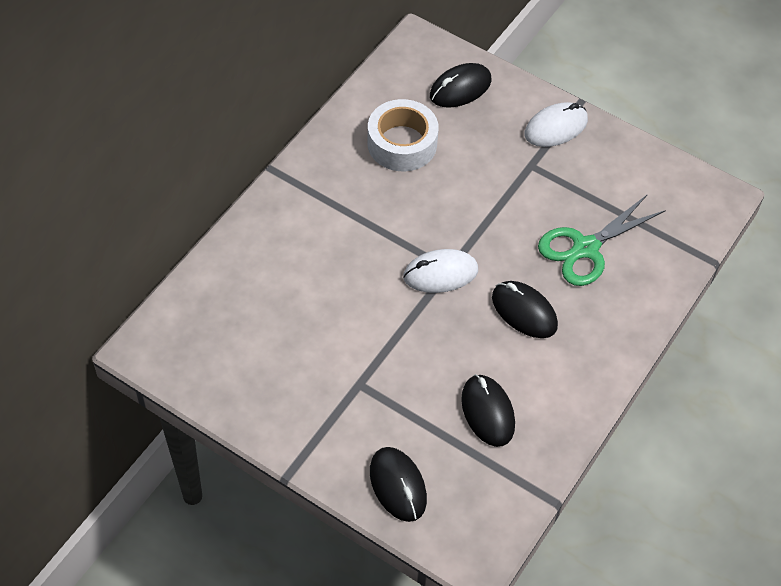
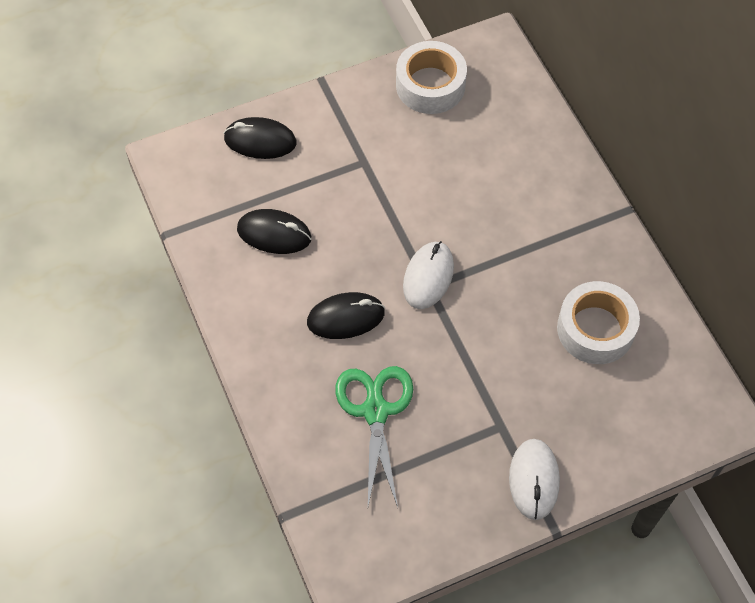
camera: 125 degrees right, 5 degrees up
black mouse [430,63,491,108] -> none
none -> white tape [396,41,467,114]

